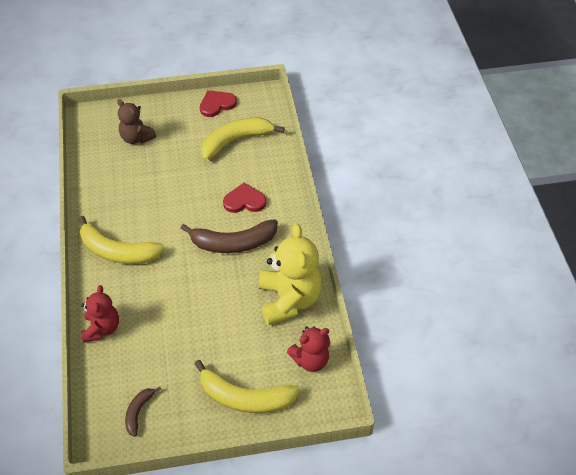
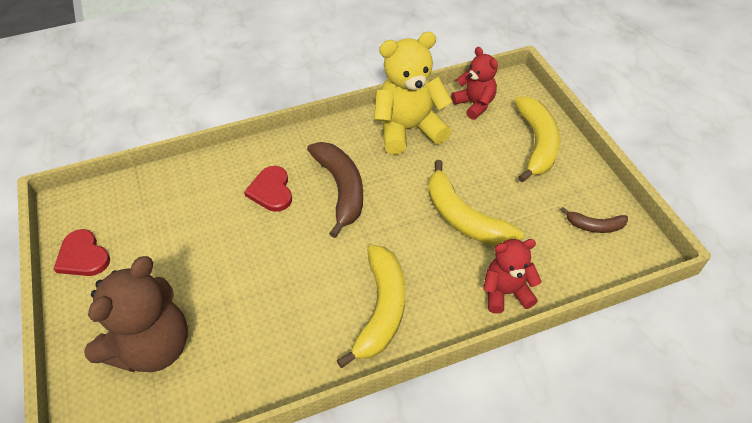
camera: 100 degrees left, 0 degrees up
brown teddy bear [117,99,156,144] -> brown teddy bear [84,256,188,372], size x1.67
yellow banana [201,117,285,160] -> yellow banana moved to [428,160,523,246]

